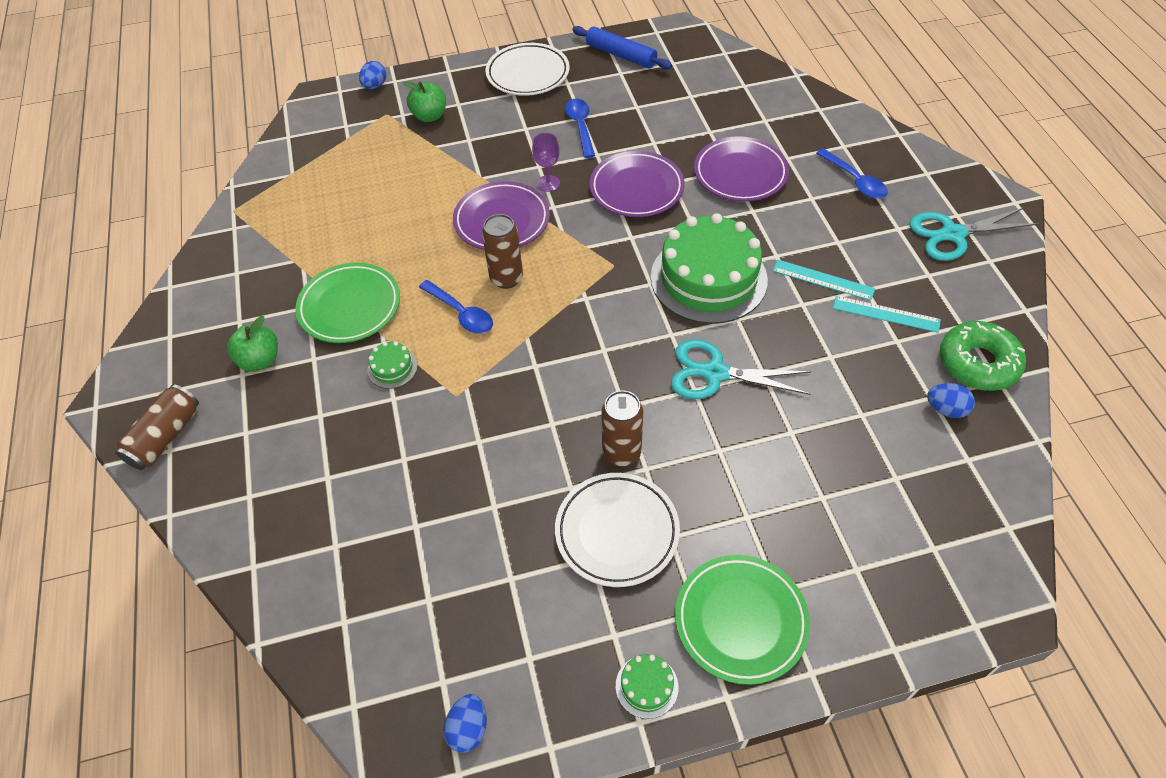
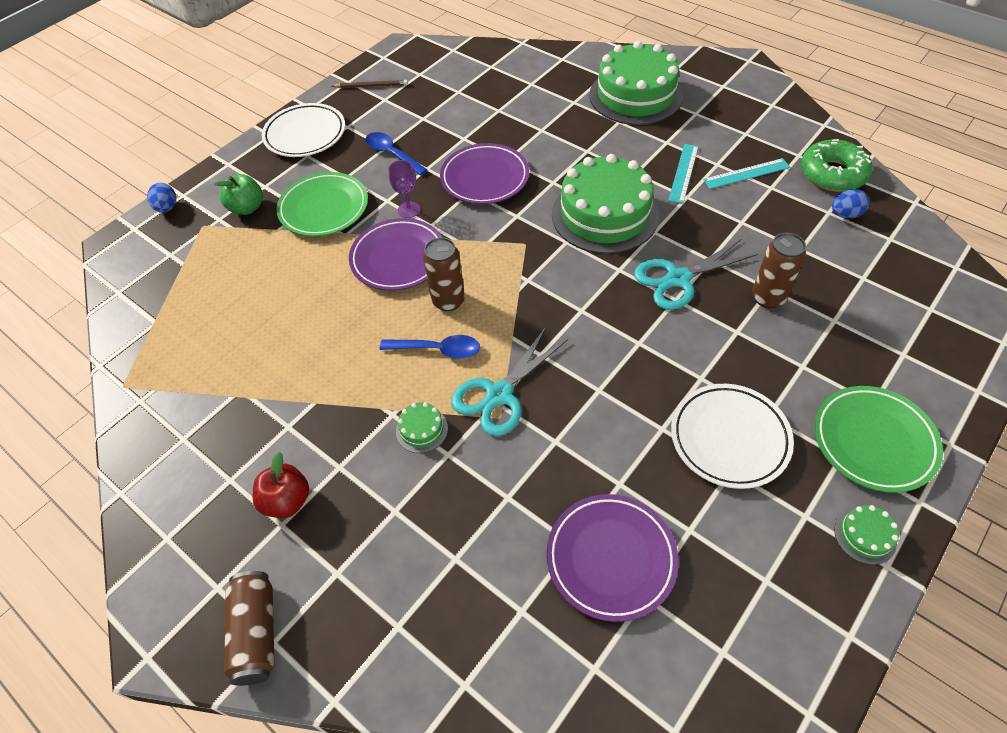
camera: 35 degrees left, 0 degrees up
green apple [227,316,278,372] -> red apple [253,452,309,518]
green plate [296,263,400,343] -> green plate moved to [276,172,368,237]
blue egg [443,694,487,753] -> none
blue rolling pin [572,26,672,69] -> brown pencil [332,80,408,88]
brown can [601,390,643,466] -> brown can moved to [752,233,806,309]
purple plate [694,136,789,202] -> purple plate moved to [546,494,679,622]
turquoise ruler [773,260,875,301] -> turquoise ruler turned 60 degrees counterclockwise [668,144,699,204]
blue spoon [816,148,888,199] -> green cake [589,41,683,125]
turquoise scissors [910,208,1038,261] -> turquoise scissors moved to [451,327,568,436]

